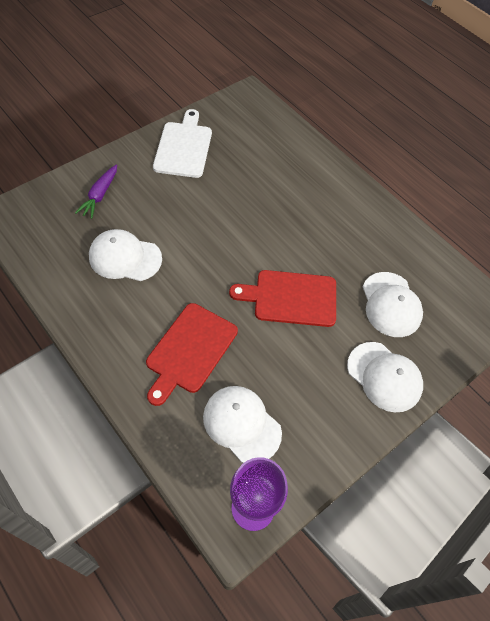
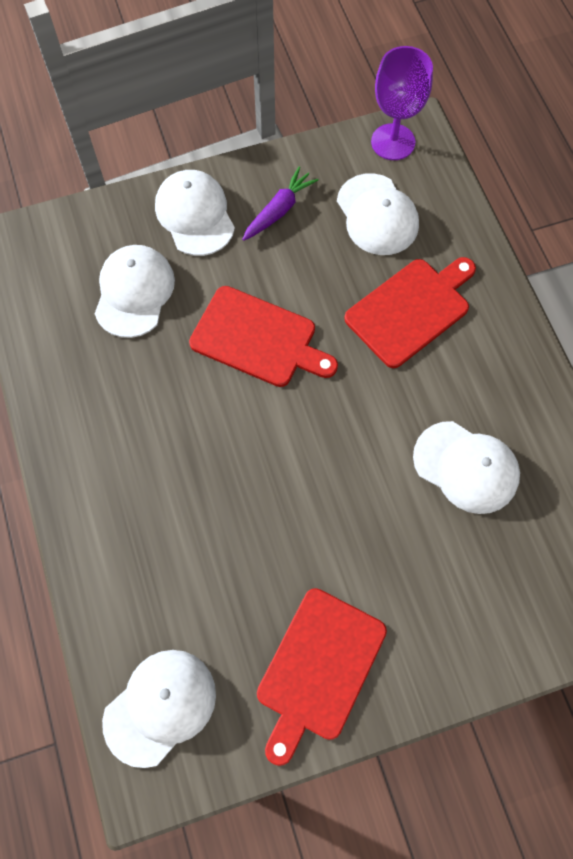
camera: 155 degrees left, 10 degrees up
purple carrot [75,164,117,219] -> purple carrot moved to [242,167,319,241]
white cutting board [153,109,212,178] -> red cutting board [257,588,387,766]
none -> white cap [102,650,216,768]

